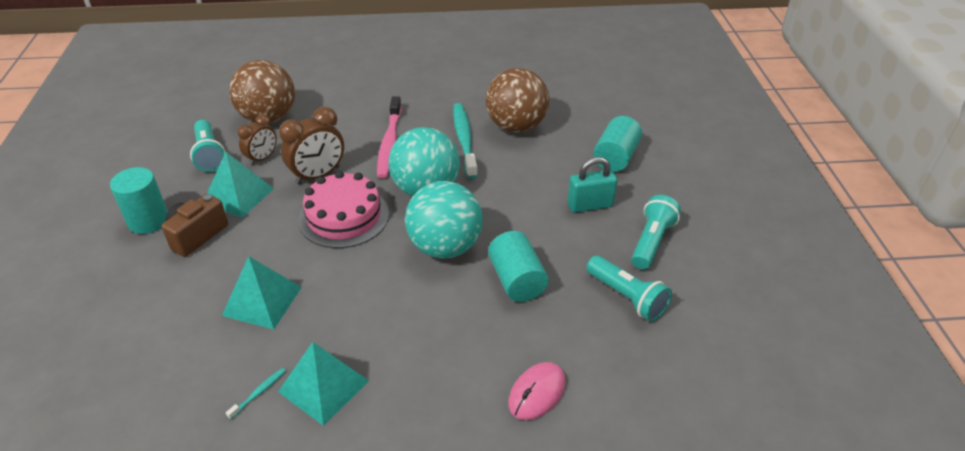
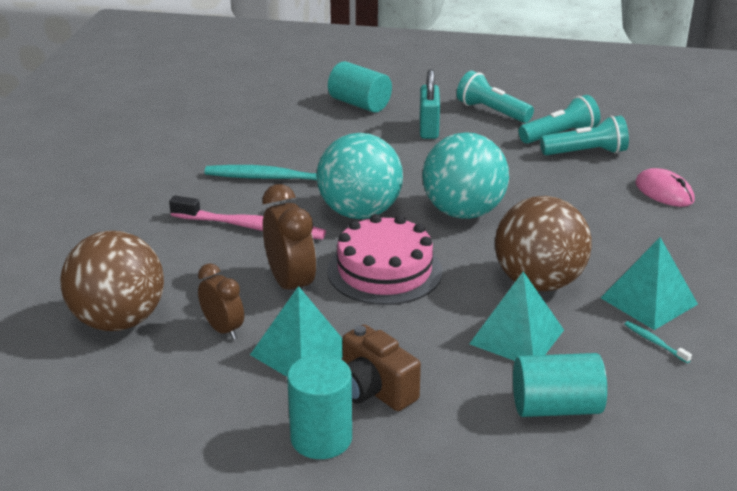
camera: 75 degrees left, 10 degrees down
turquoise flashlight [190,120,225,172] -> turquoise flashlight moved to [540,116,629,155]
brown ball [486,68,549,133] -> brown ball moved to [495,196,592,291]
turquoise cylinder [488,231,549,302] -> turquoise cylinder moved to [513,353,607,417]

